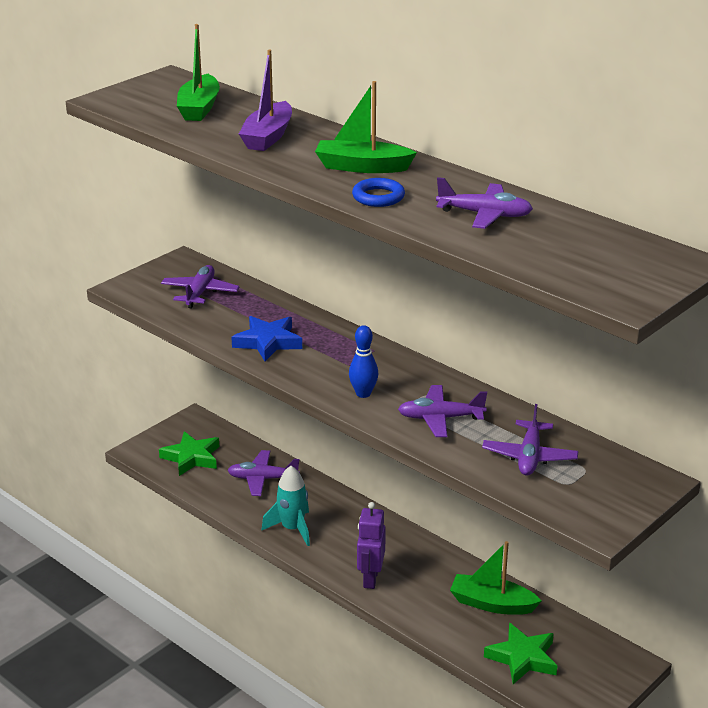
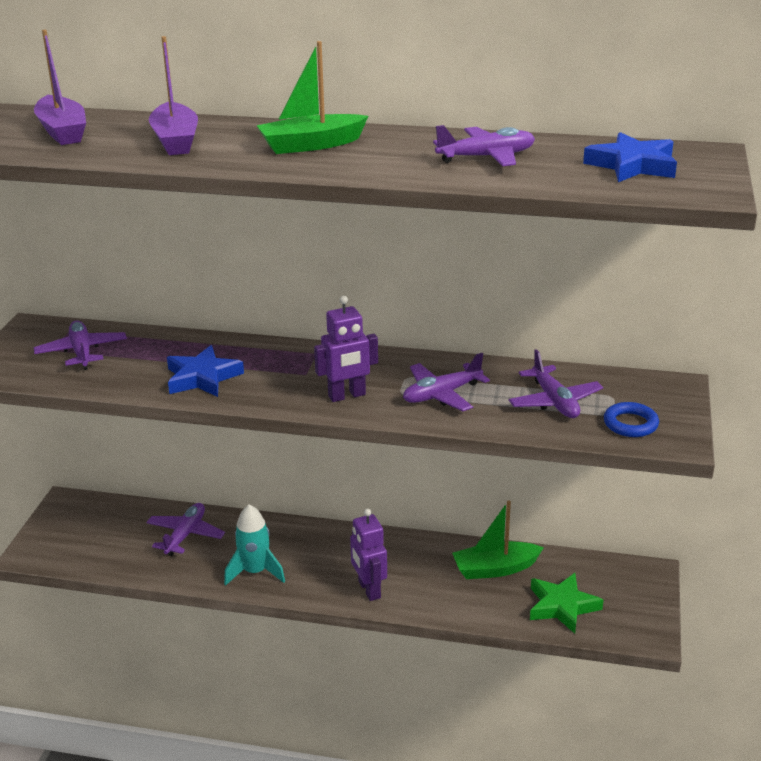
camera: 30 degrees left, 0 degrees up
green star [159,431,219,476] -> none
green boat [177,24,220,121] -> purple boat [34,30,86,145]
purple plane [228,450,300,496] -> purple plane turned 135 degrees clockwise [146,503,225,556]
blue bowling pin [349,325,378,398] -> purple robot [314,296,378,402]
blue ring [352,178,405,207] -> blue ring moved to [604,402,659,437]
none -> blue star [583,132,677,182]

